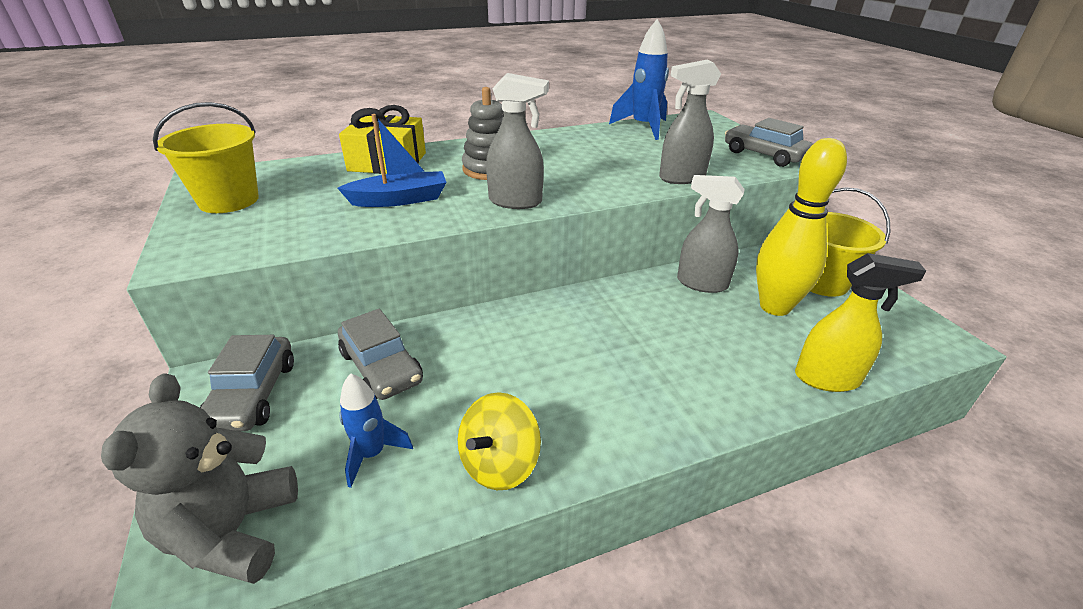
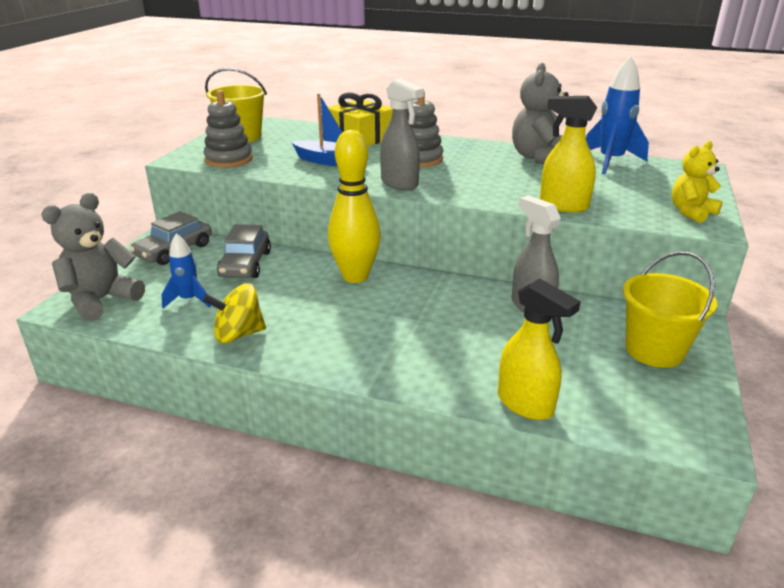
camera: 40 degrees right, 5 degrees down
grey spray bottle [659,60,721,184] -> yellow spray bottle [540,96,598,213]
grey car [725,118,813,167] -> yellow teddy bear [672,141,723,223]
yellow bowling pin [756,138,847,316] -> yellow bowling pin moved to [328,130,381,283]
none -> grey stacking toy [204,90,253,168]
none -> grey teddy bear [512,63,568,164]

